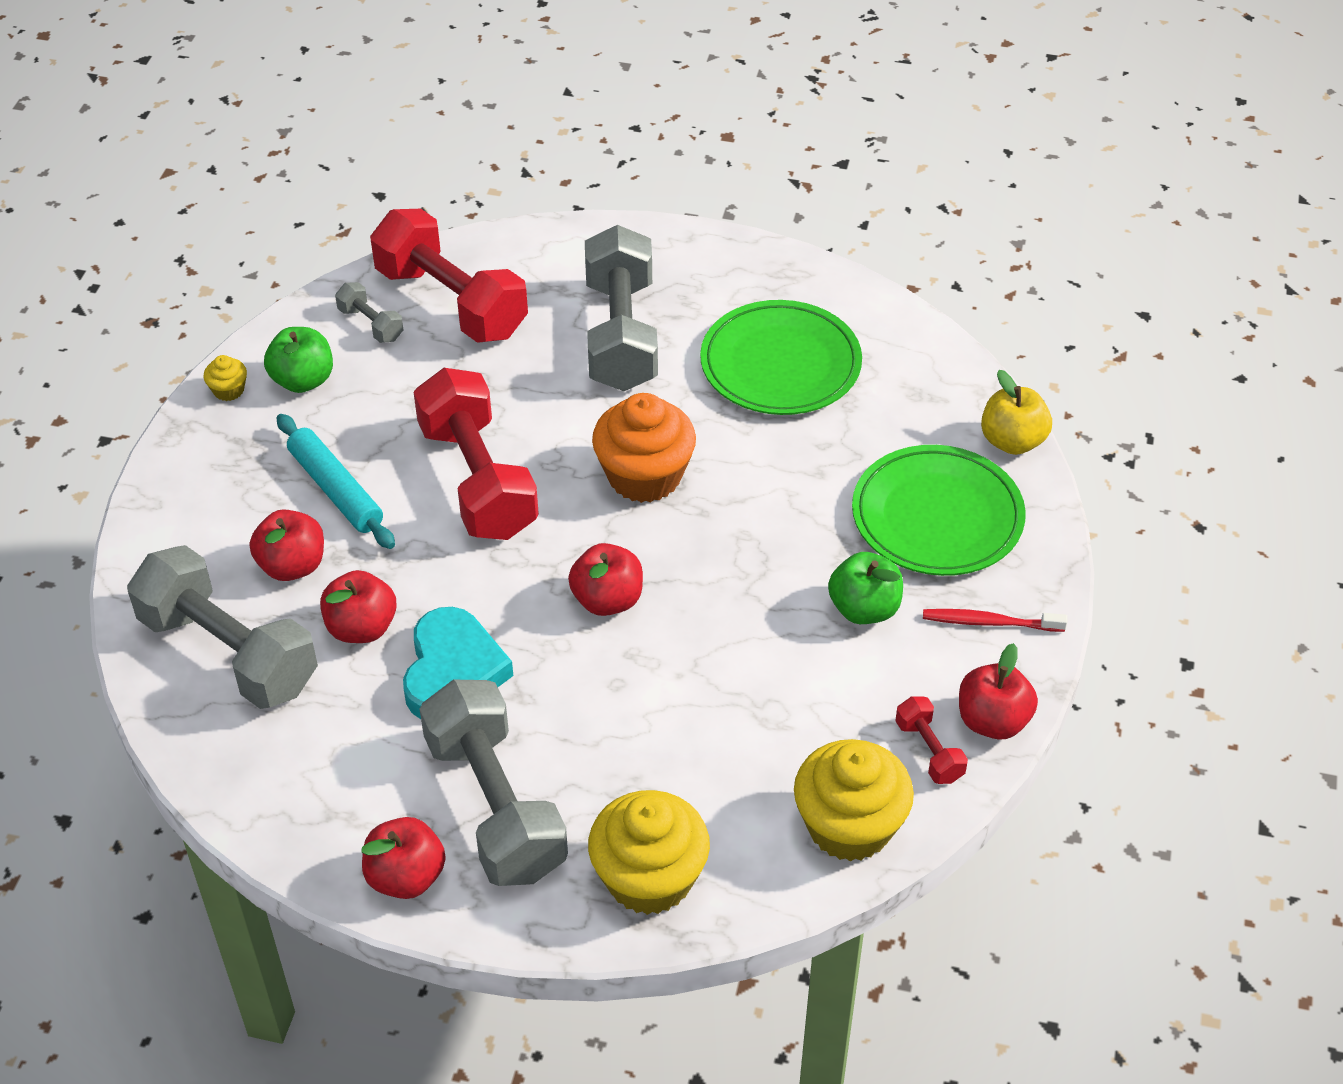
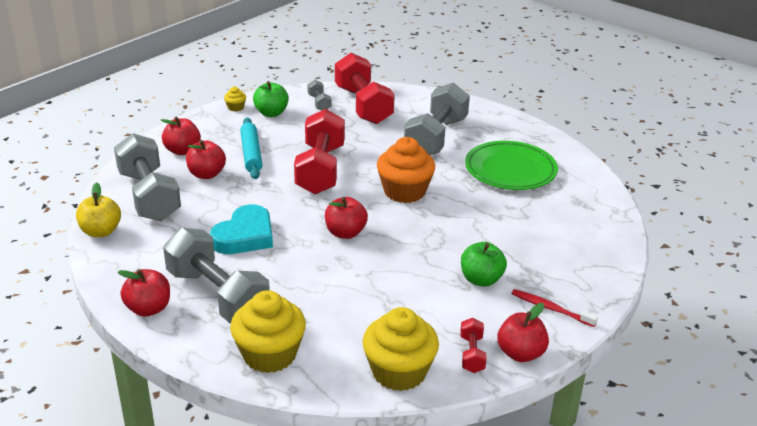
camera: 25 degrees right, 15 degrees down
red apple [320,570,397,643] -> red apple moved to [160,117,201,155]
grey dumbbell [420,680,568,886] -> grey dumbbell turned 45 degrees counterclockwise [163,228,270,324]
green plate [852,445,1026,576] -> none
yellow apple [981,370,1052,455] -> yellow apple moved to [76,182,121,237]

